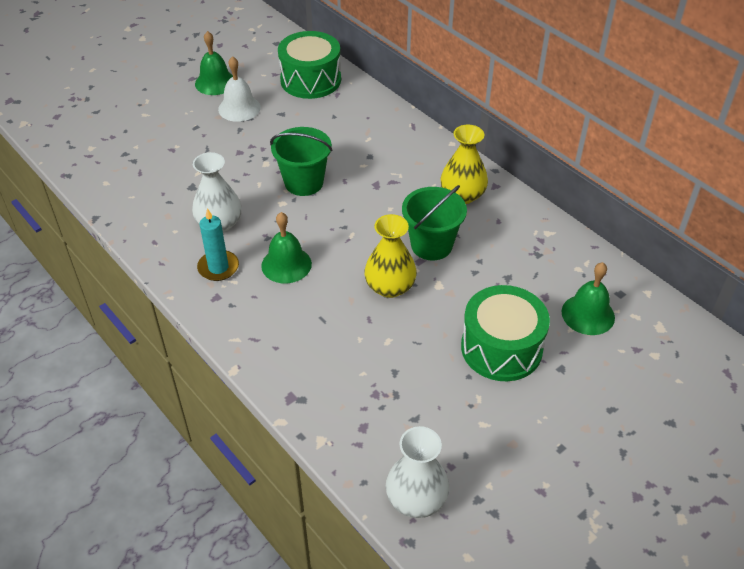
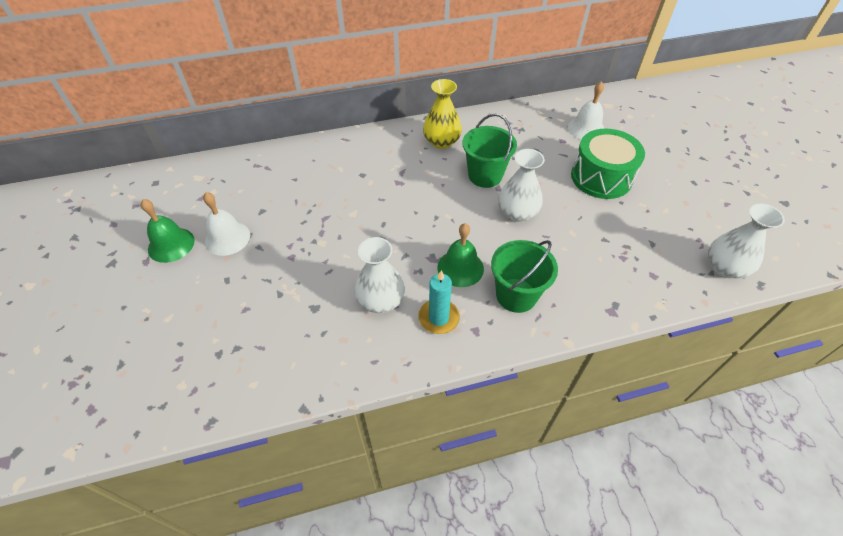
camera: 65 degrees left, 5 degrees up
green bucket [270,127,333,196] -> green bucket moved to [491,240,558,313]
green drum [278,31,341,99] -> none
yellow vase [364,214,417,298] -> white vase [498,149,545,222]
green bell [561,262,615,335] -> white bell [568,81,605,139]

